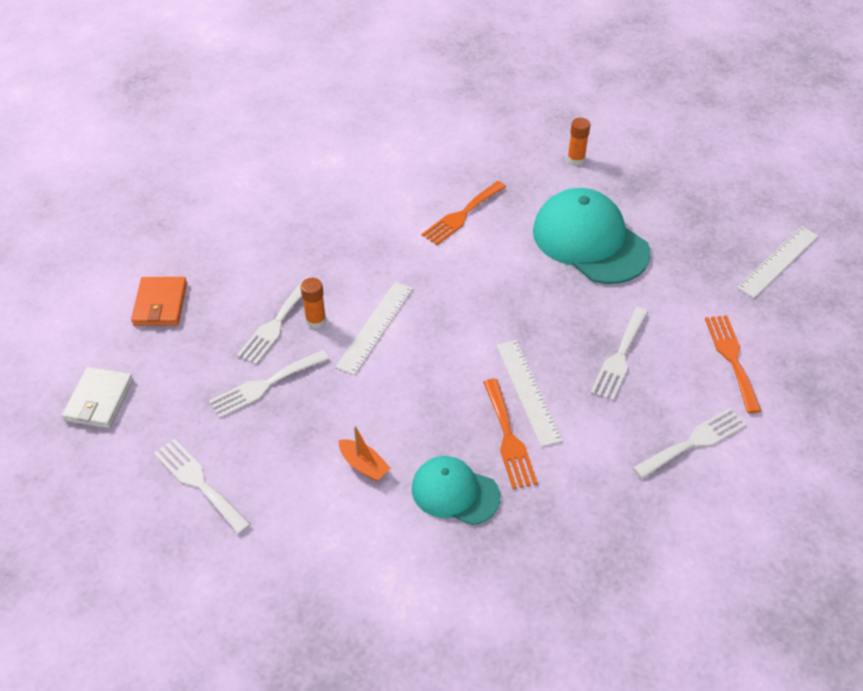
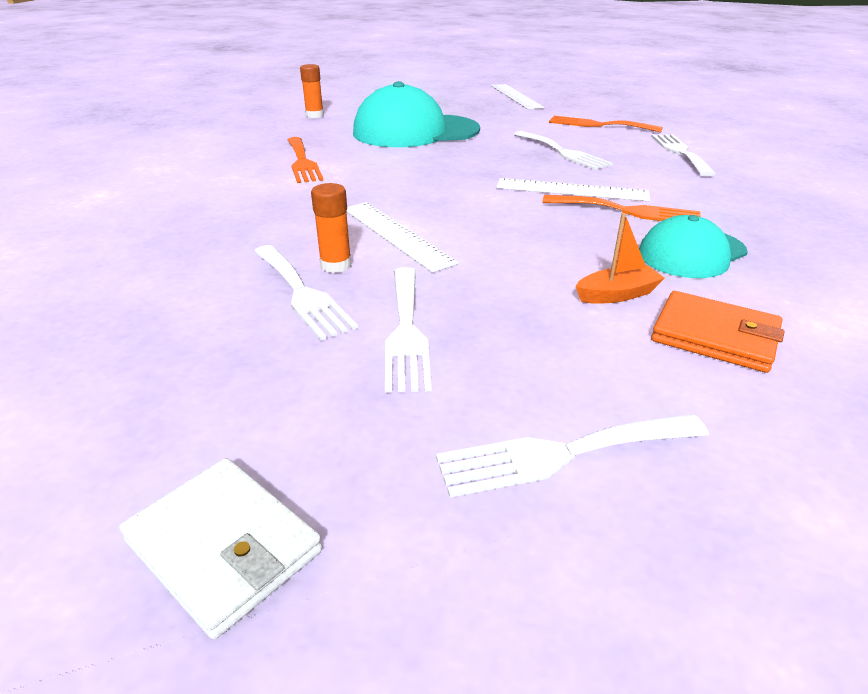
camera: 60 degrees left, 15 degrees down
orange wallet [131,277,187,326] -> orange wallet moved to [651,291,785,373]

